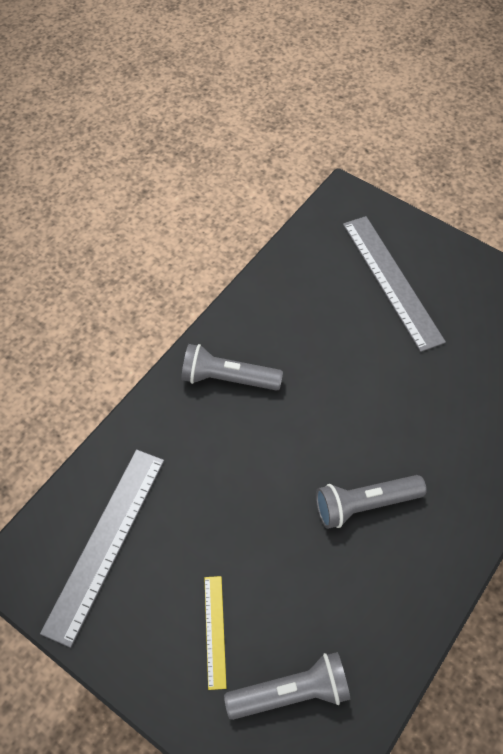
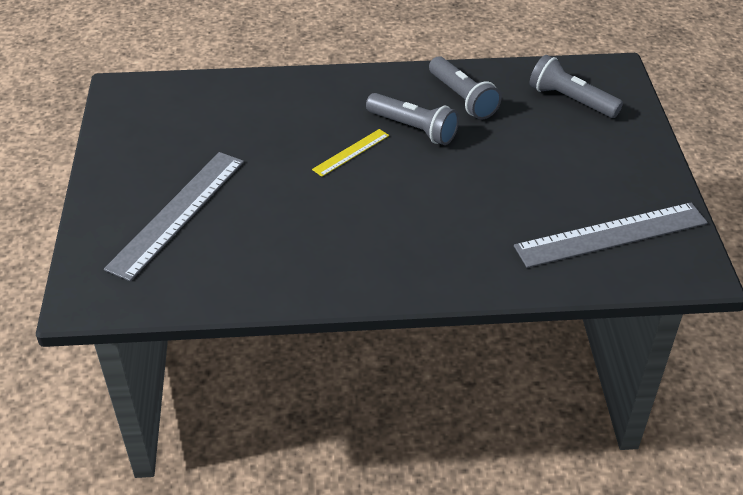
camera: 130 degrees left, 15 degrees down
grey flashlight [181,344,283,391] -> grey flashlight moved to [429,56,502,119]
yellow ruler [204,576,226,690] -> yellow ruler moved to [312,129,389,177]

